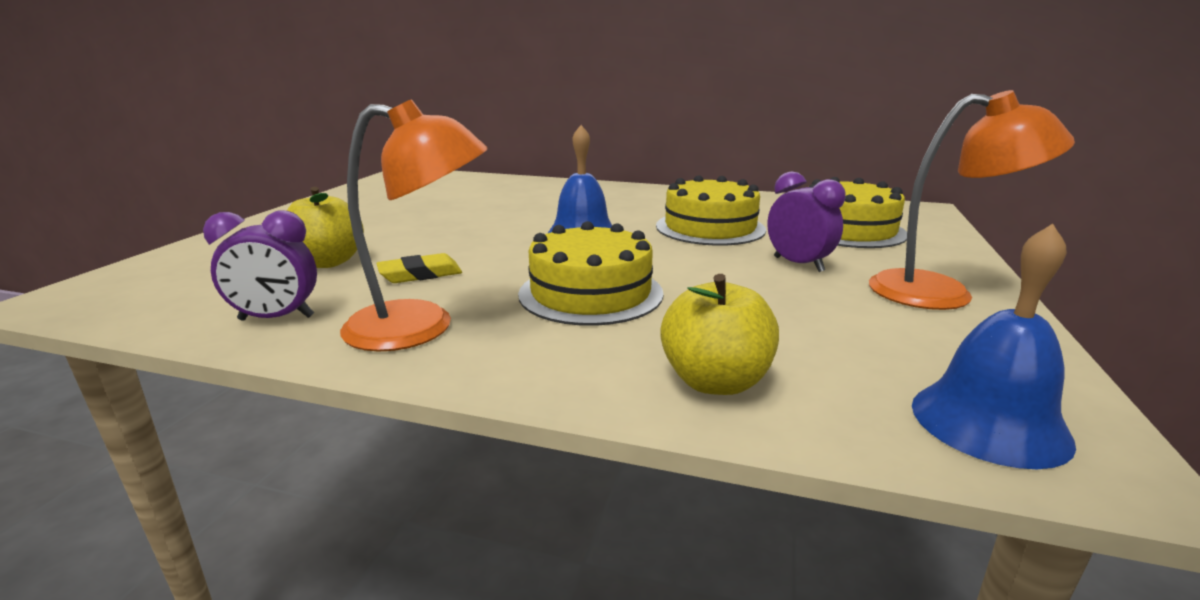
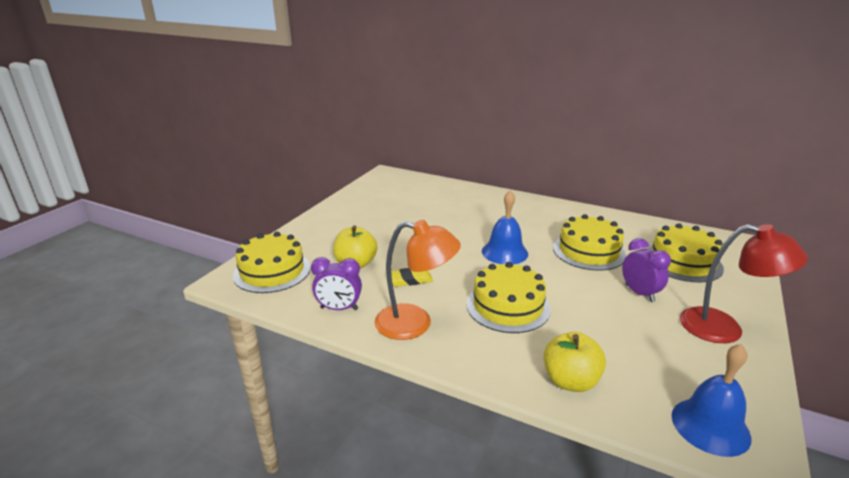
camera: 10 degrees right, 5 degrees up
orange lamp [869,90,1075,310] -> red lamp [680,224,808,343]
none -> yellow cake [233,232,311,293]

